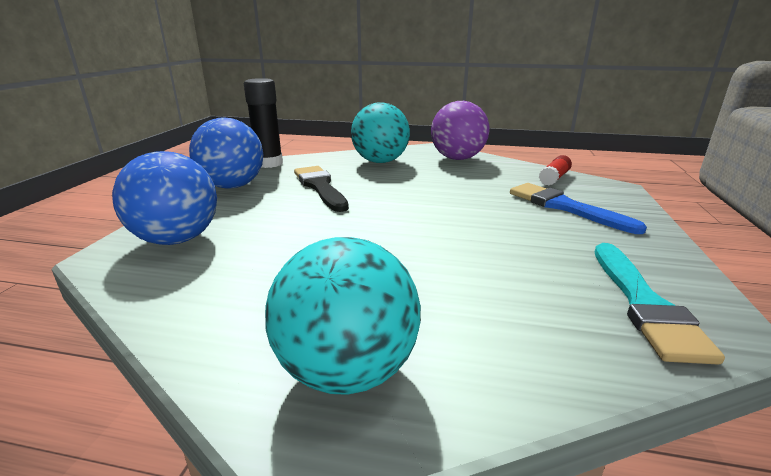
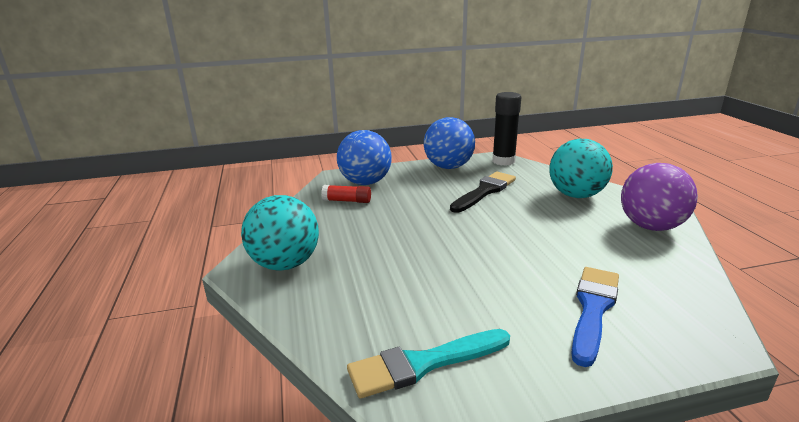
camera: 65 degrees right, 0 degrees up
red glue stick [539,155,572,185] -> red glue stick moved to [321,185,371,203]

